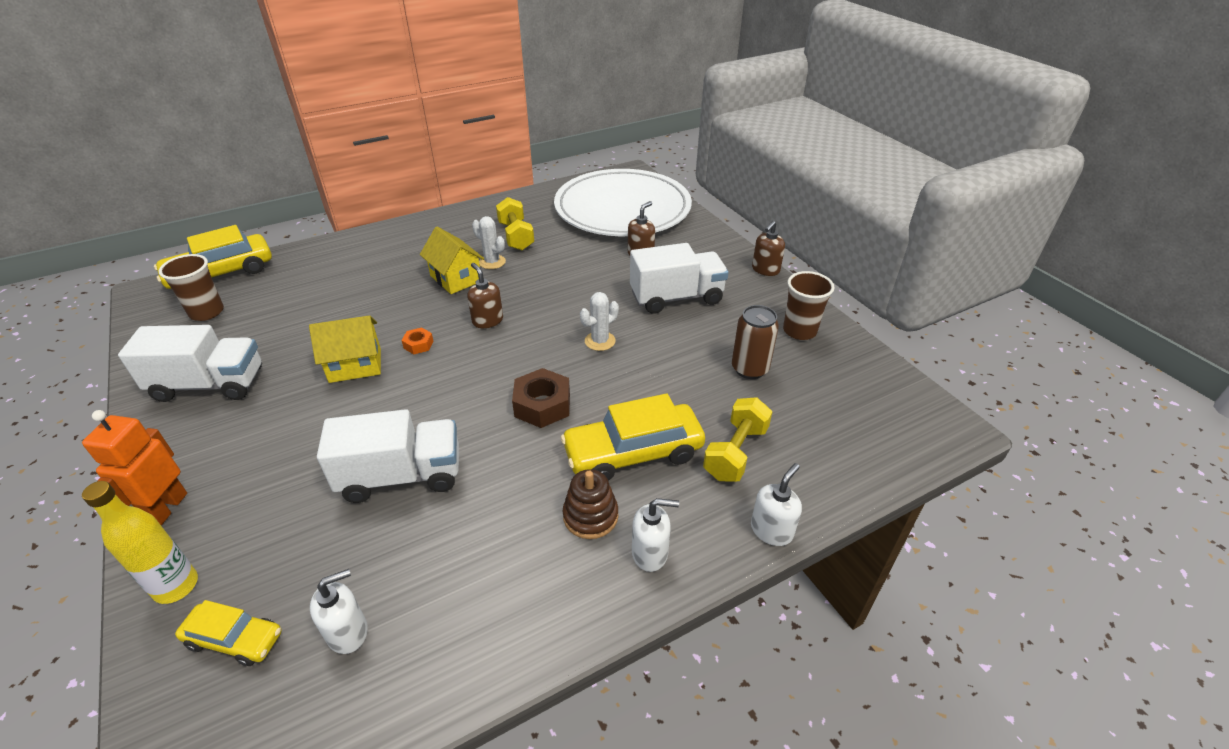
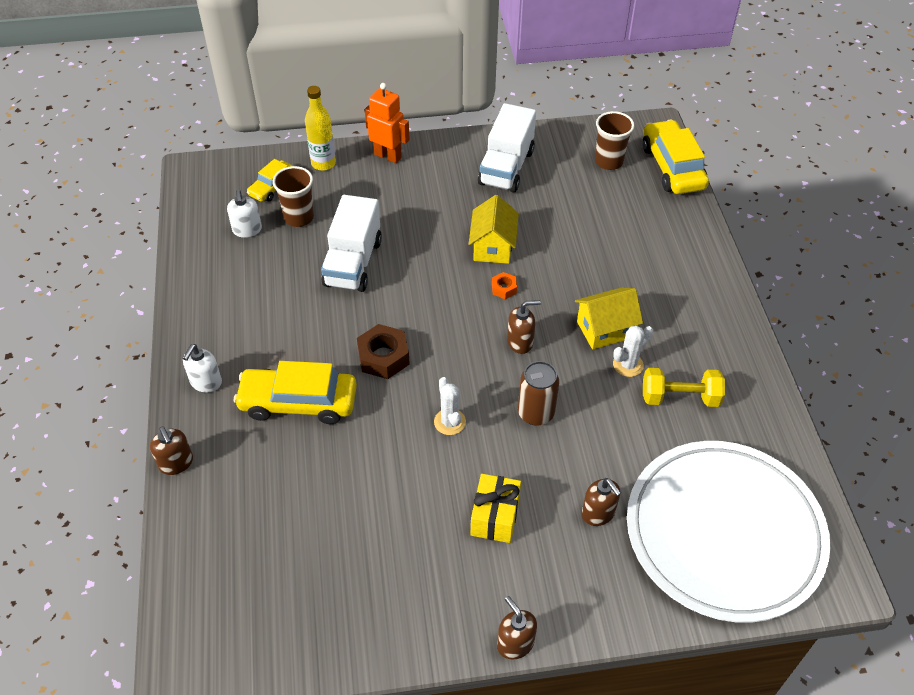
camera: 110 degrees right, 10 degrees up
yellow car [561,393,705,481] -> yellow car turned 90 degrees counterclockwise [234,361,357,424]
brown stacking toy [563,469,618,539] -> none
white truck [630,243,729,314] -> yellow gift [471,474,521,543]
yellow dumbbell [703,397,772,482] -> none
brown can [732,305,779,379] -> brown can moved to [518,361,559,426]
white soap dispenser [751,463,802,546] -> brown soap dispenser [150,426,193,475]
brown cup [783,271,835,340] -> brown cup moved to [272,166,314,227]

